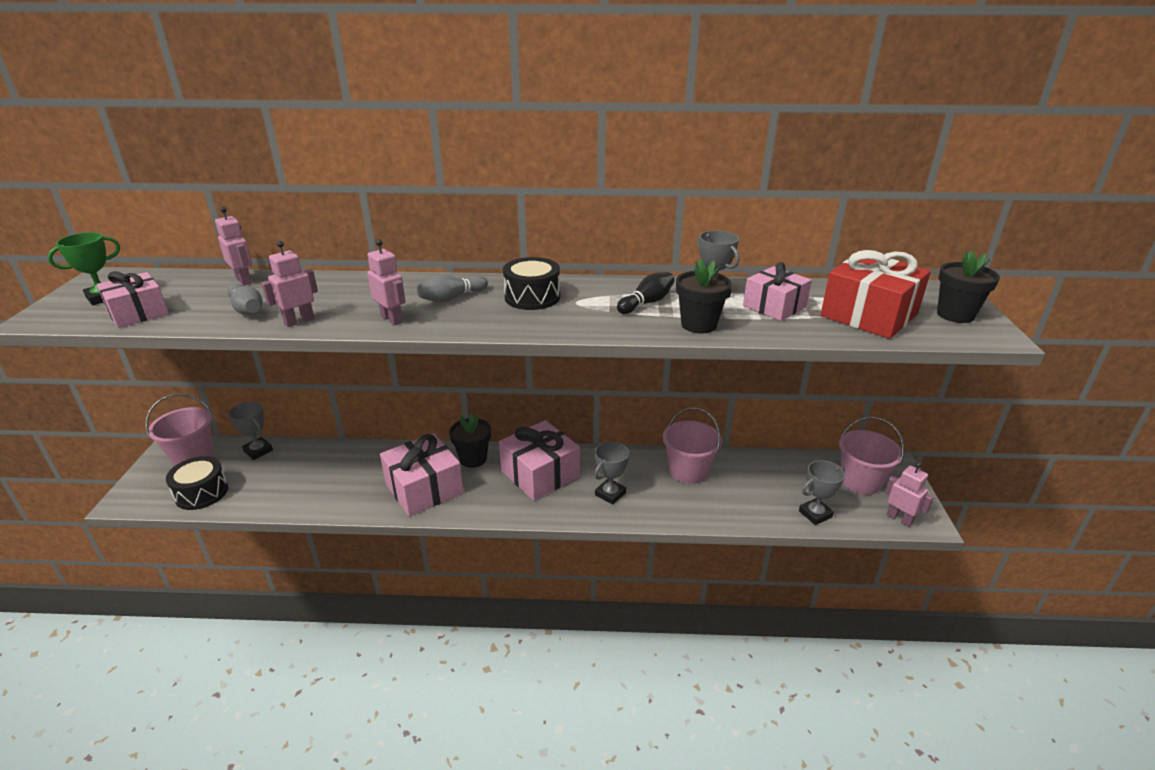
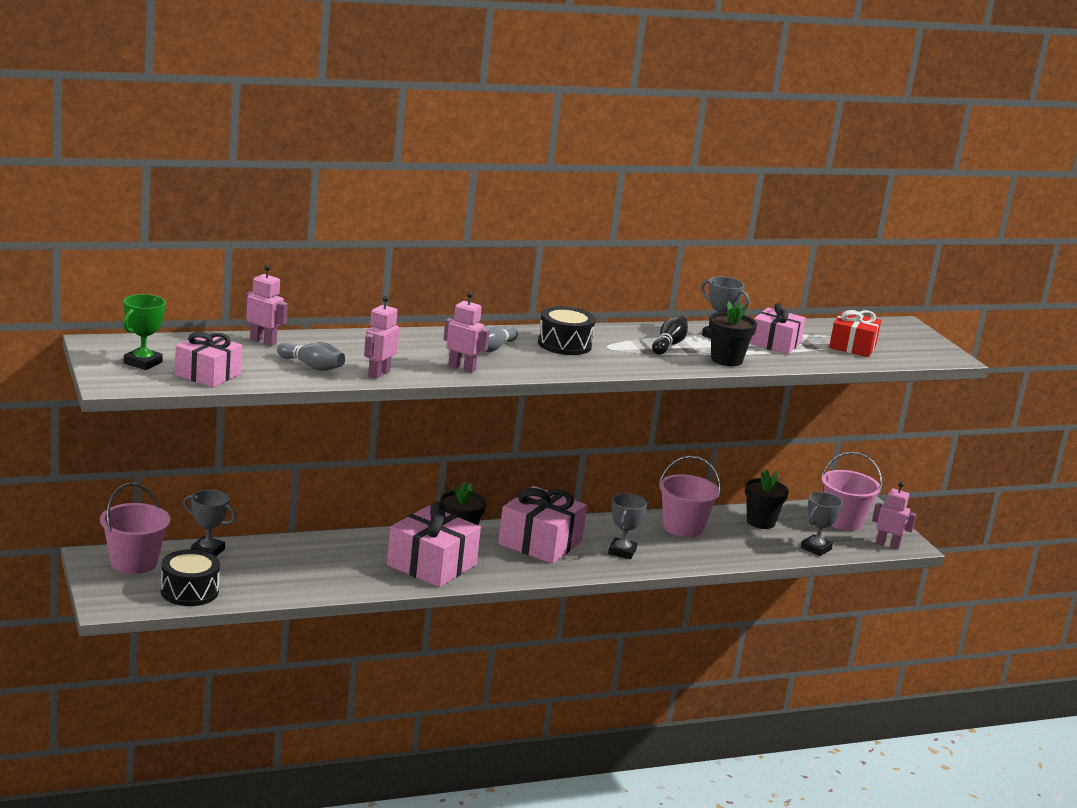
camera: 25 degrees left, 10 degrees down
red gift [821,250,931,339] -> red gift [829,310,881,357], size x0.65
black flower pot [937,251,1000,323] -> black flower pot moved to [745,470,789,529]

